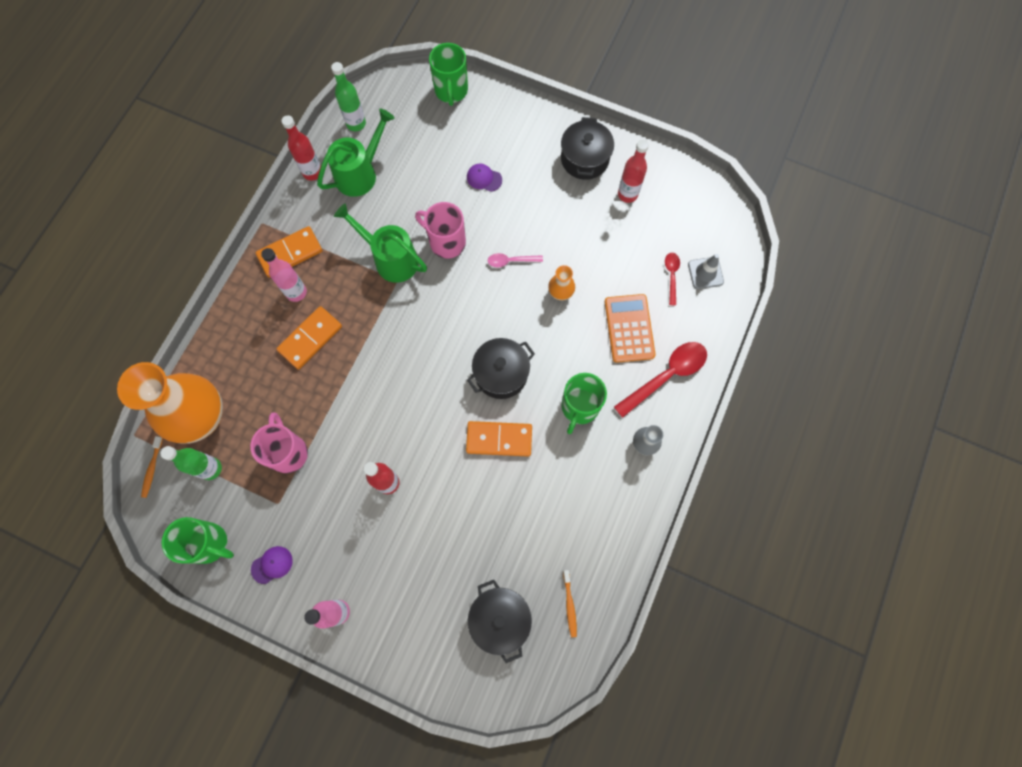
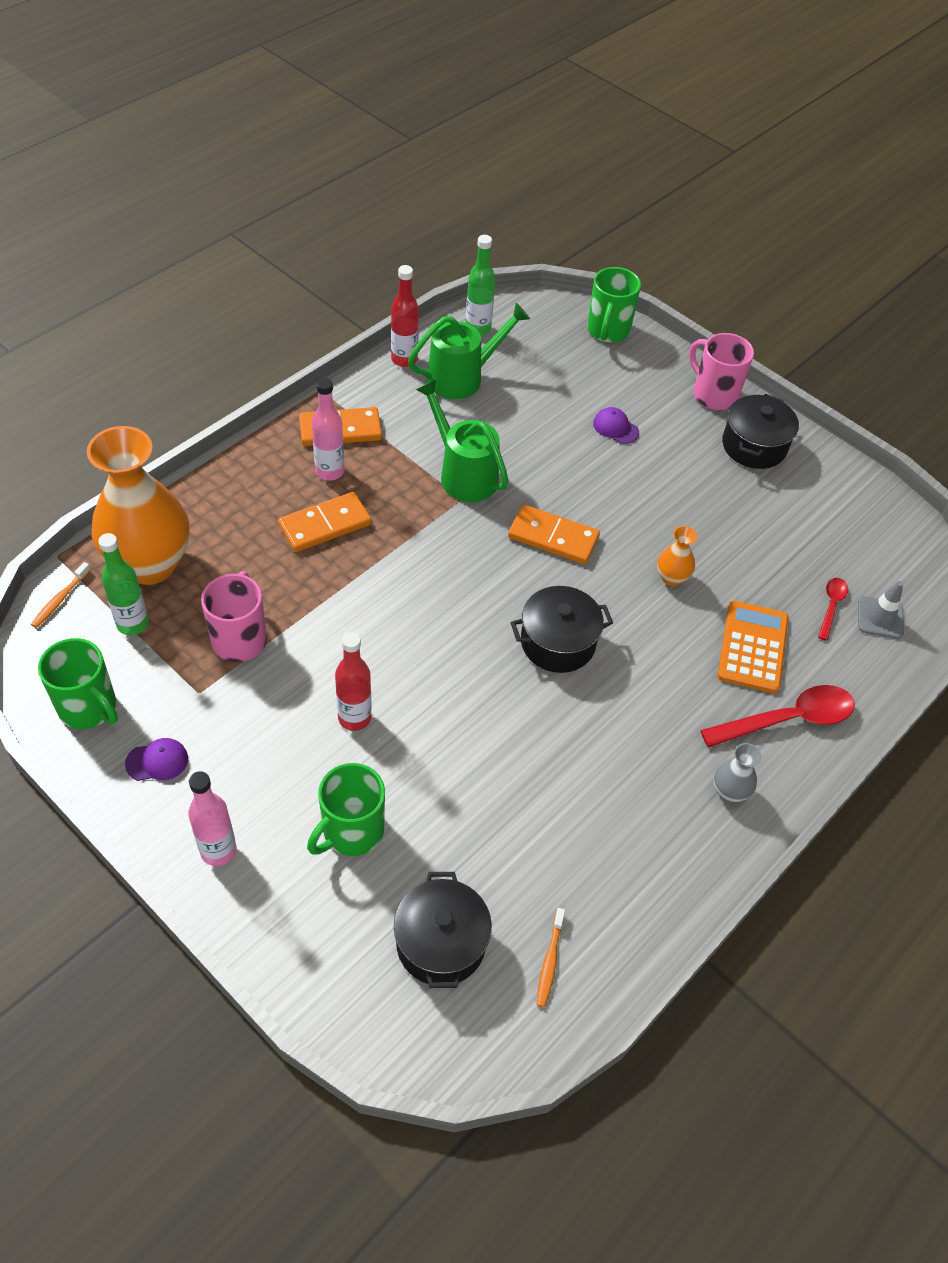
camera: 15 degrees right, 20 degrees down
pink mug [415,202,466,259] -> pink mug moved to [689,333,754,410]
orange domino [466,421,532,457] -> orange domino moved to [508,505,600,564]
pink spoon [488,253,543,267] -> none
green mug [562,373,607,434] -> green mug moved to [307,763,385,856]
red bottle [618,140,649,203] -> none

